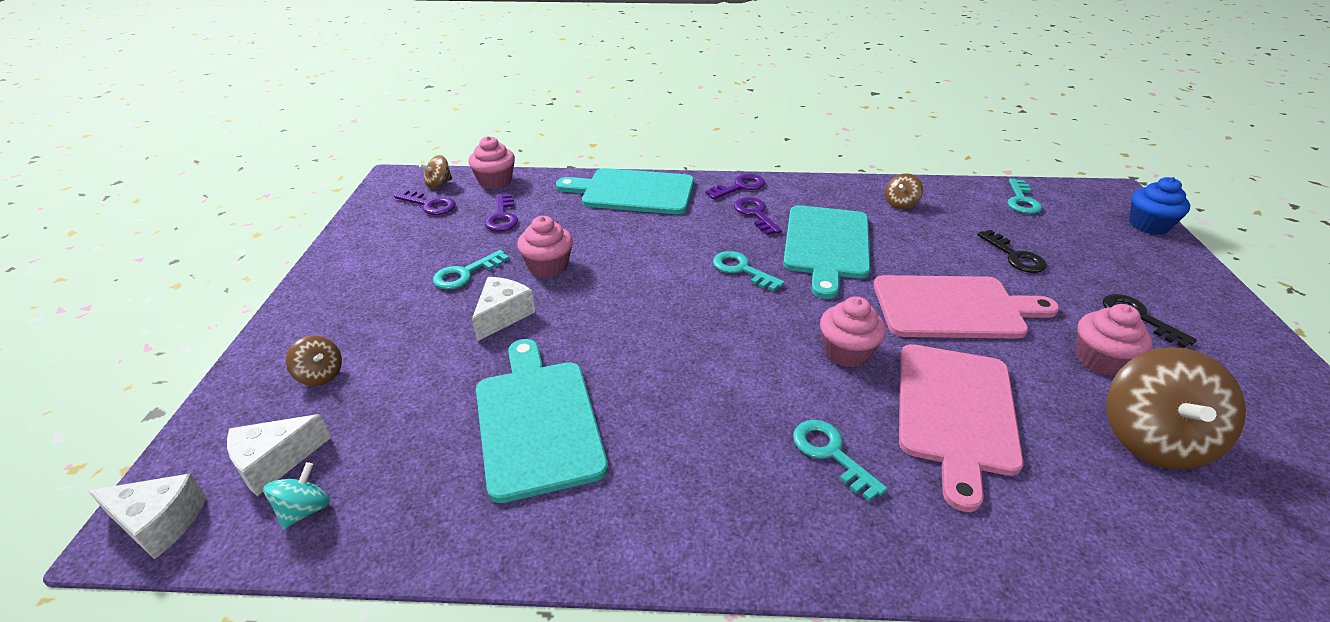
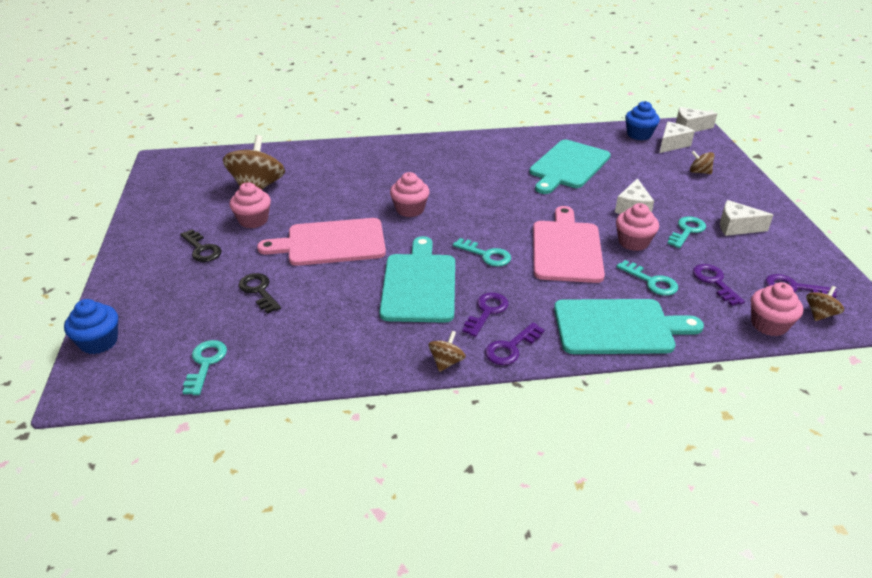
camera: 170 degrees right, 0 degrees up
turquoise spinning top [263,462,330,529] -> blue cupcake [625,101,660,140]
turquoise cutting board [476,339,608,503] -> turquoise cutting board turned 60 degrees clockwise [529,140,611,194]
purple key [734,197,782,235] -> purple key turned 120 degrees counterclockwise [462,292,508,337]
turquoise key [793,420,887,501] -> turquoise key moved to [616,260,678,296]
brown spinning top [885,173,923,209] -> brown spinning top moved to [428,331,466,372]
pink cutting board [899,344,1024,512] -> pink cutting board moved to [533,206,605,283]
none -> white cheese [720,200,773,236]

